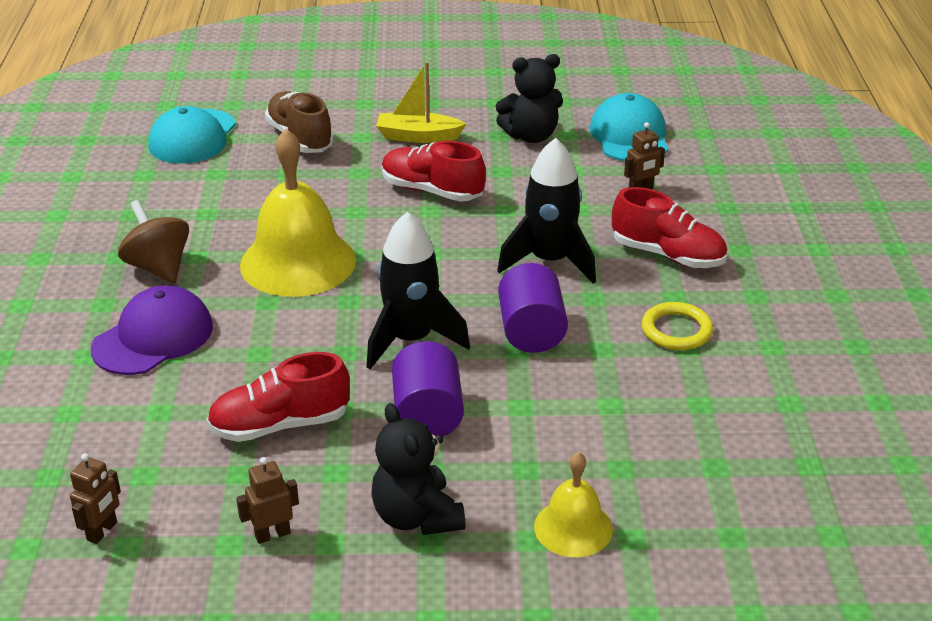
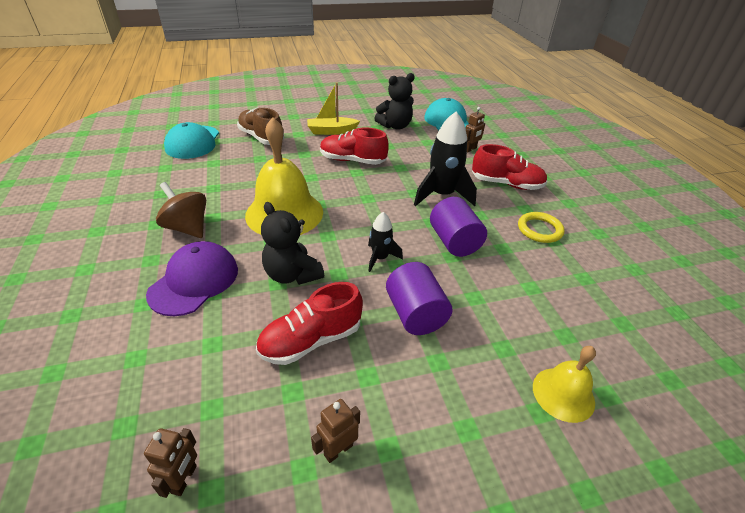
camera: 15 degrees left, 5 degrees up
black rocket [367,212,470,369] -> black rocket [368,212,403,272], size x0.55
black teddy bear [371,403,465,535] -> black teddy bear moved to [261,202,324,285]

